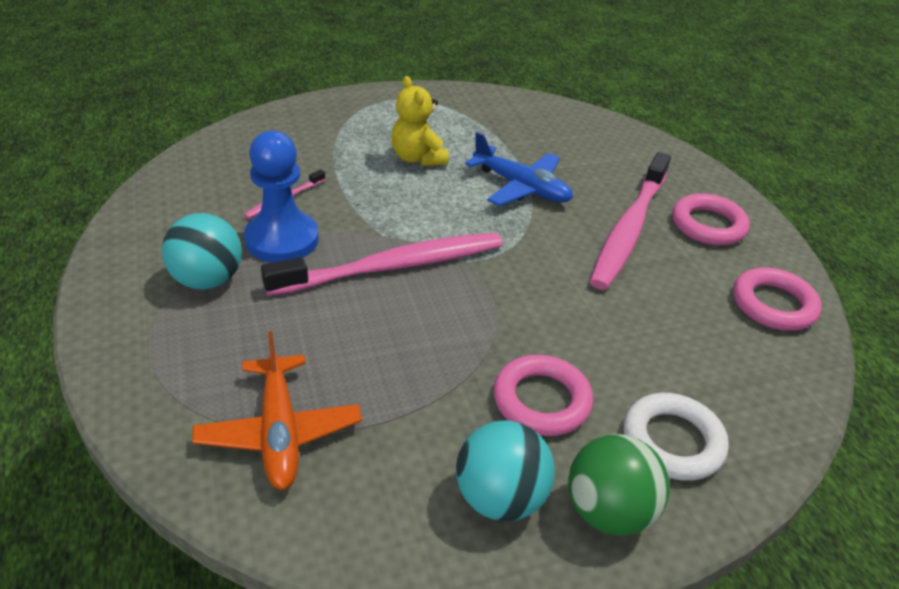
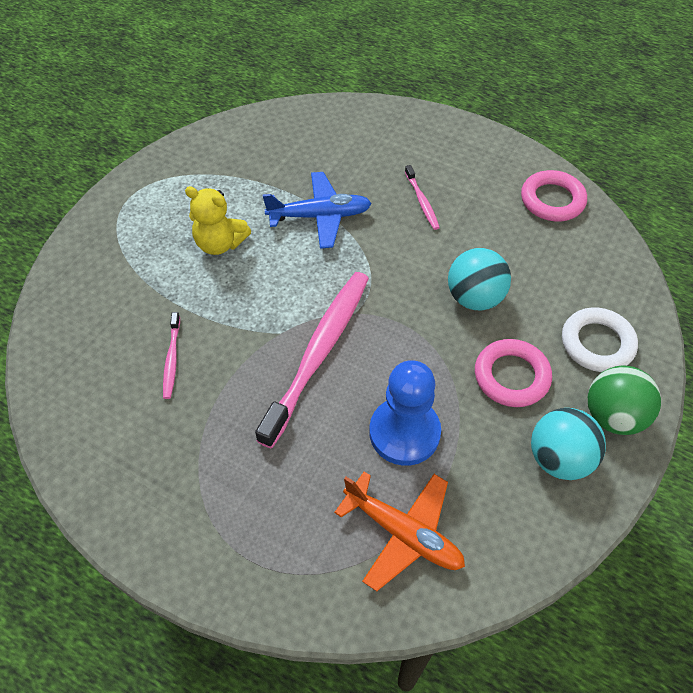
camera: 40 degrees left, 15 degrees up
turquoise ball [162,213,242,290] -> turquoise ball moved to [448,248,511,311]
blue pawn [244,130,319,262] -> blue pawn moved to [369,360,441,466]
pink toothbrush [590,152,671,290] -> pink toothbrush [405,165,440,230], size x0.44
pink ring [672,193,750,245] -> none

